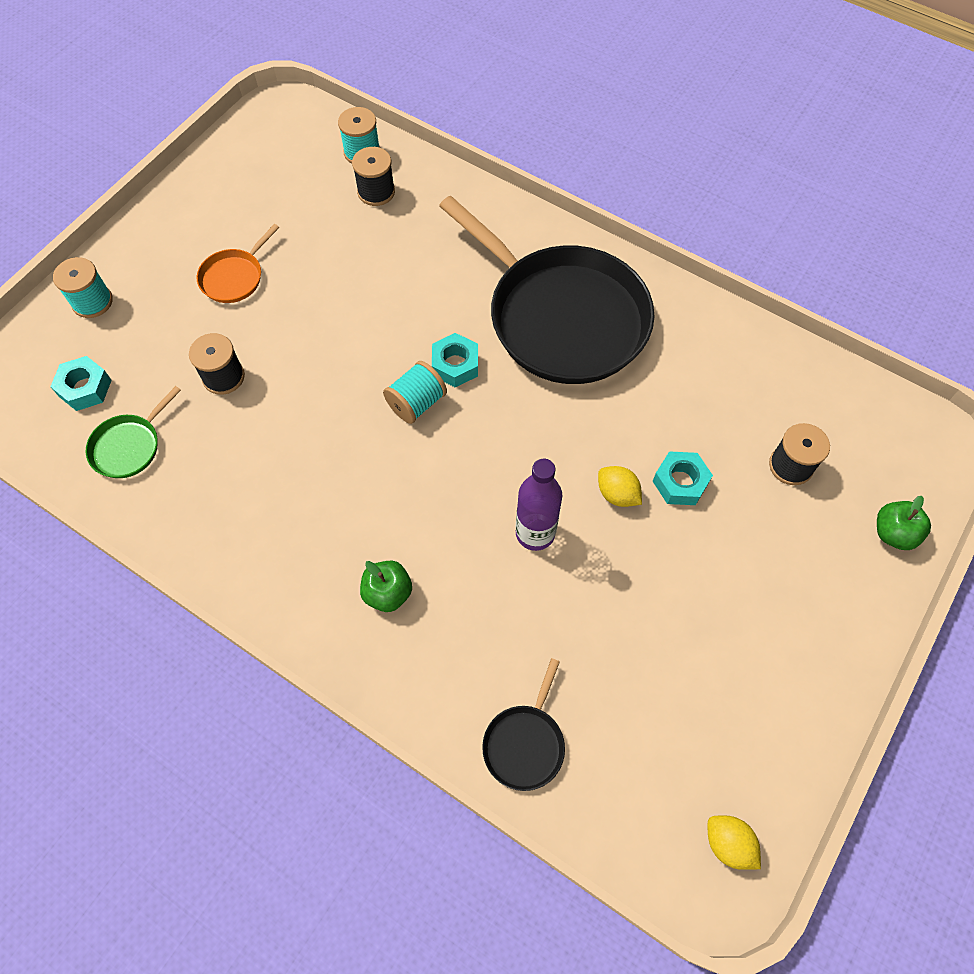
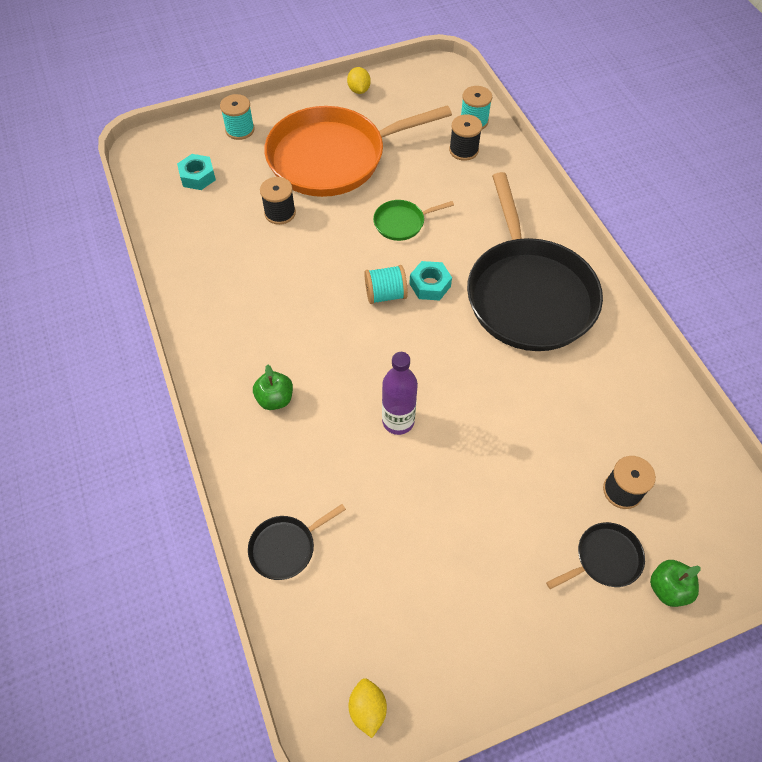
camera: 35 degrees right, 5 degrees down
green pan [86,386,181,478] -> green pan moved to [373,200,454,241]
orange pan [197,224,279,303] -> orange pan [264,105,452,197], size x2.44
yellow lemon [598,466,642,507] -> yellow lemon moved to [347,67,371,94]
turquoise nut [653,451,713,505] -> none
none -> black pan [546,522,645,589]

